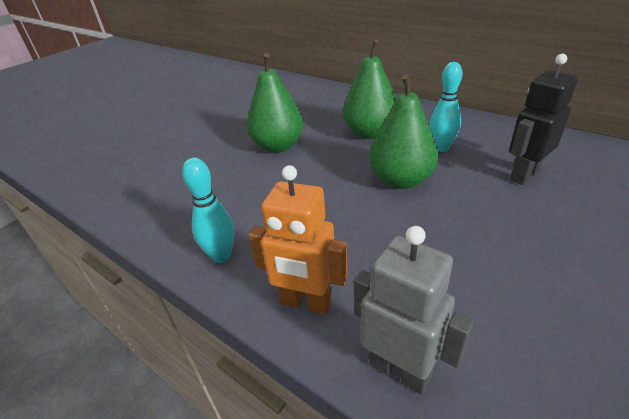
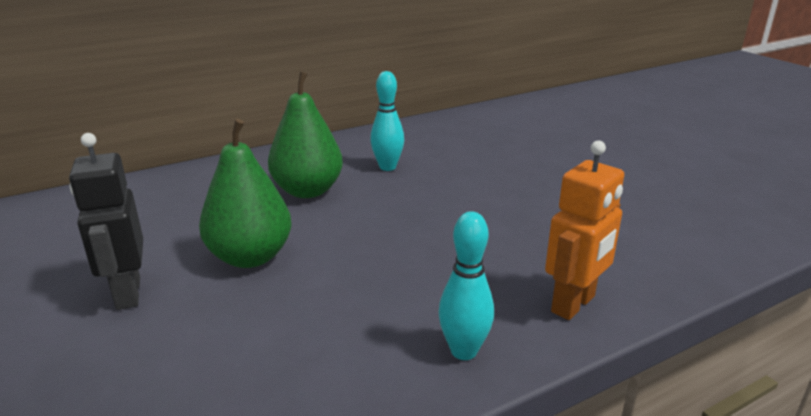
camera: 70 degrees left, 10 degrees down
grey robot [354,226,474,395] -> none
green pear [369,74,438,189] -> none
black robot [509,54,578,185] -> black robot moved to [69,133,143,310]

